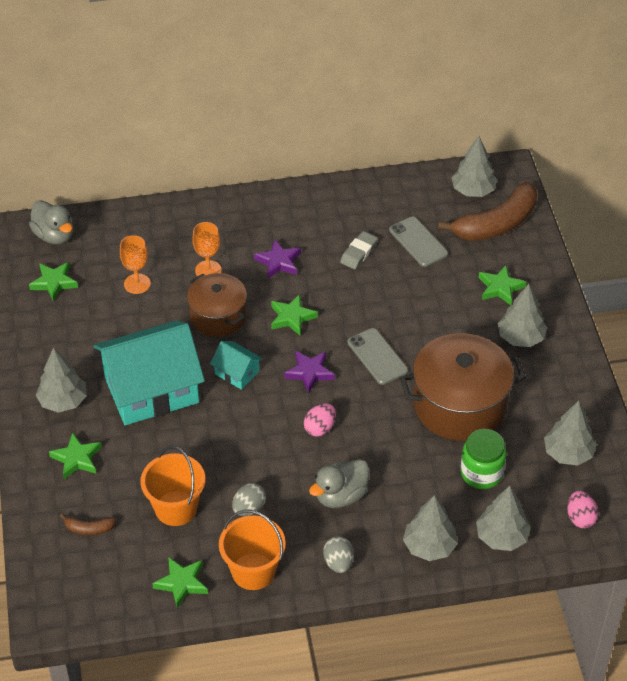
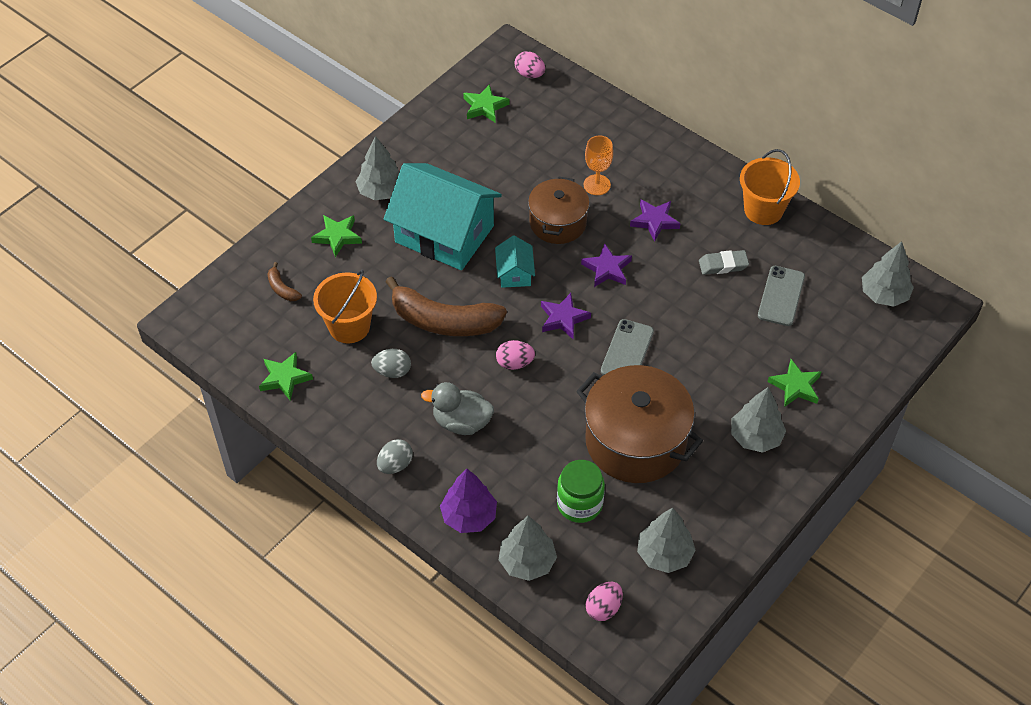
camera: 50 degrees right, 5 degrees up
grey duck [29,200,73,245] -> pink egg [515,51,545,78]
orange goblet [120,235,151,294] -> none
orange bucket [219,510,286,590] -> orange bucket moved to [740,149,800,225]
green star [271,294,318,335] -> purple star [581,243,632,287]
grey tree [403,495,458,561] -> purple tree [440,469,497,533]
brown banana [438,182,537,241] -> brown banana moved to [385,276,507,336]

